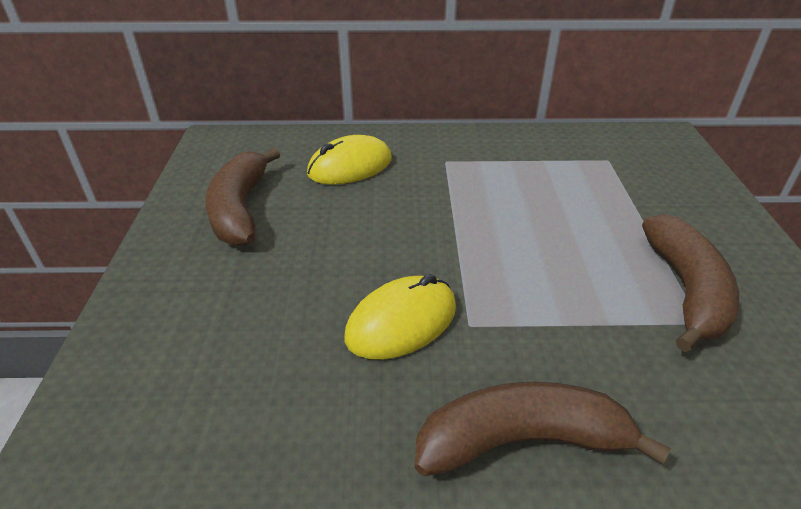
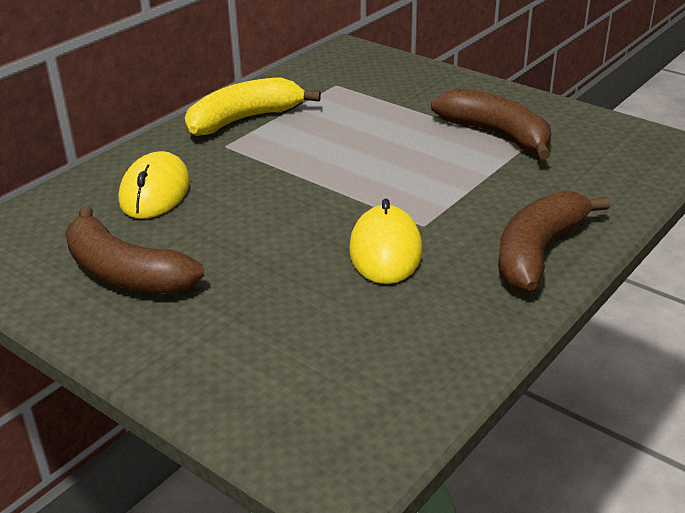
camera: 50 degrees left, 5 degrees down
none -> yellow banana [185,77,321,136]

